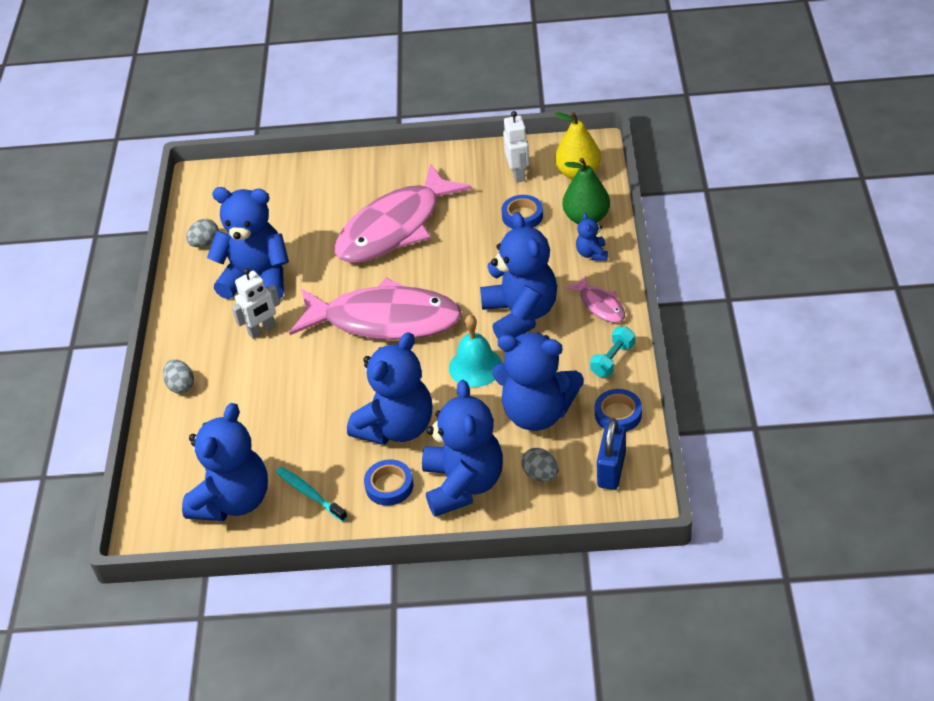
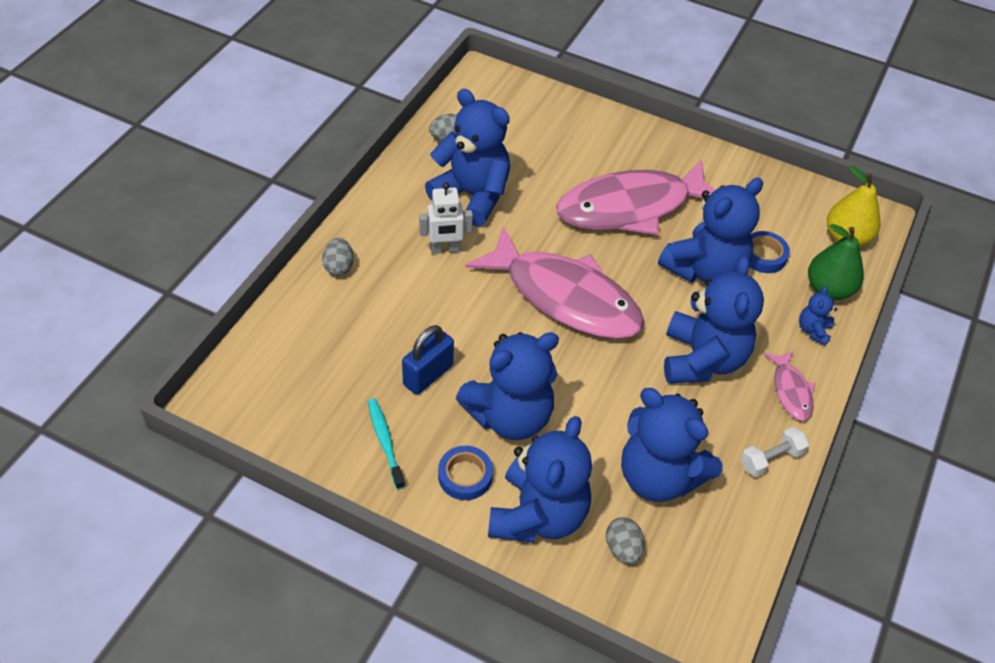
camera: 20 degrees right, 5 degrees up
blue teddy bear [182,403,268,521] -> blue teddy bear moved to [658,178,763,283]
turquoise bell [449,315,502,387] -> none
white robot [503,111,529,183] -> none
turquoise dumbbell [590,327,635,377] -> white dumbbell [740,427,809,477]
blue tape [595,389,642,432] -> none
blue padlock [597,419,626,490] -> blue padlock moved to [402,325,454,395]

